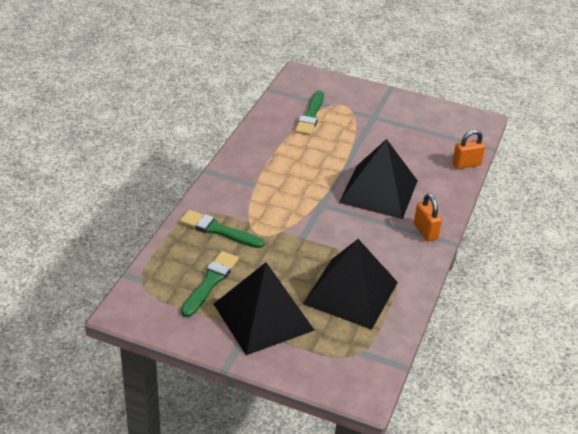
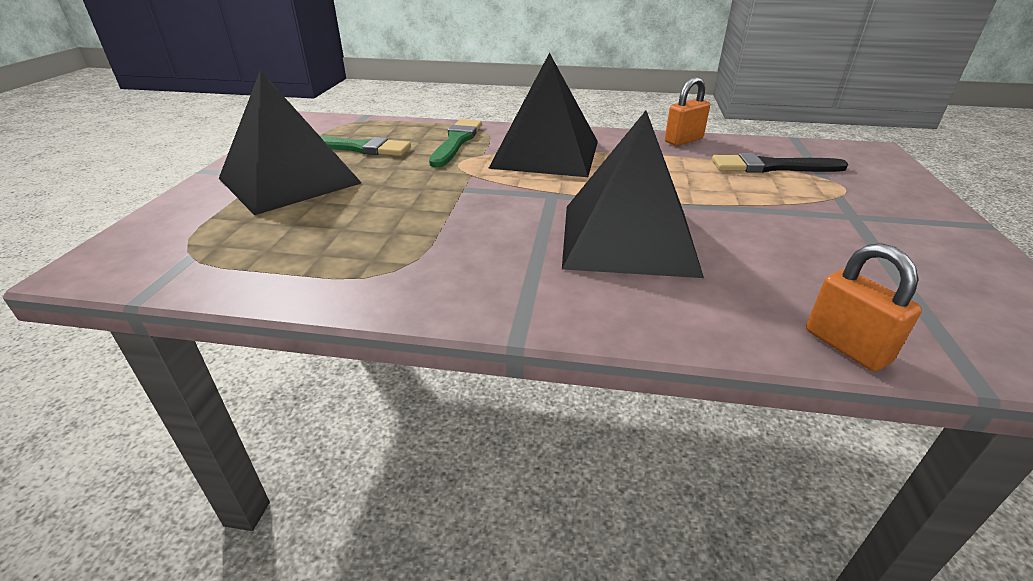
camera: 80 degrees right, 5 degrees down
green brush [295,91,324,136] -> black brush [712,153,848,173]
black pyramid [303,239,398,330] -> black pyramid moved to [488,52,598,177]
orange padlock [414,194,442,242] -> orange padlock moved to [665,77,710,146]

